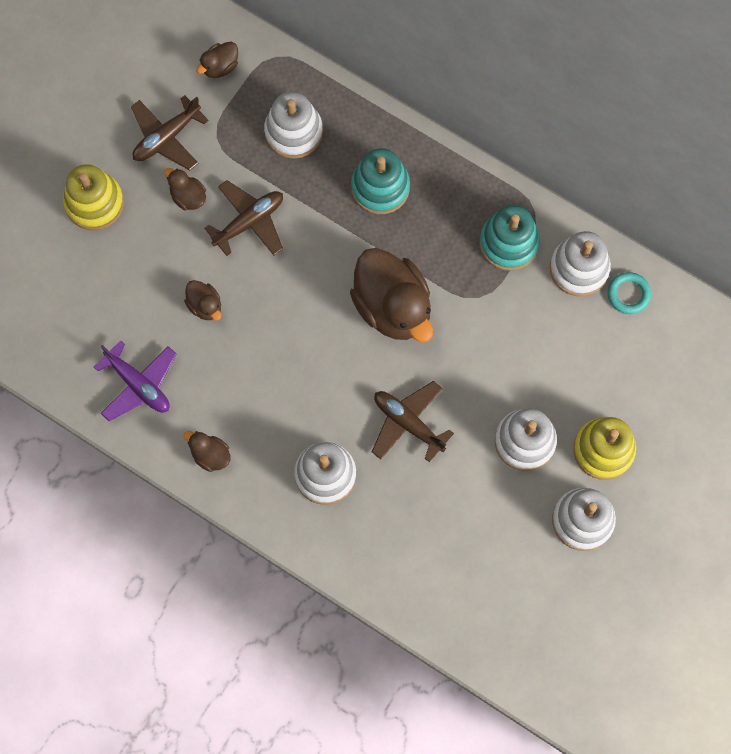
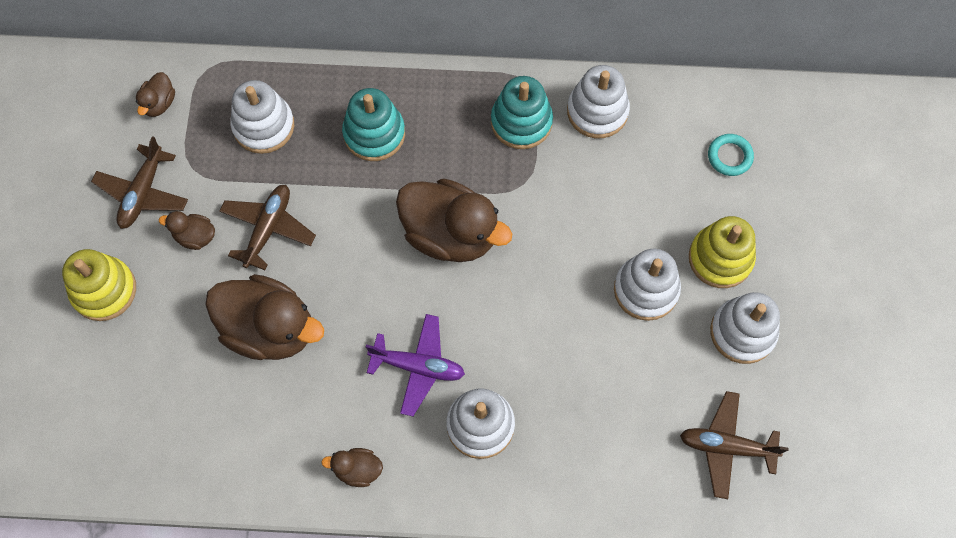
camera: 30 degrees left, 5 degrees down
purple plane [94,340,176,421] -> purple plane moved to [366,314,465,416]
brown duck [184,280,221,320] -> brown duck [205,274,324,360], size x2.20
brown plane [372,381,454,462] -> brown plane moved to [680,391,789,499]
turquoise ring [607,272,651,314] -> turquoise ring moved to [708,134,754,176]

